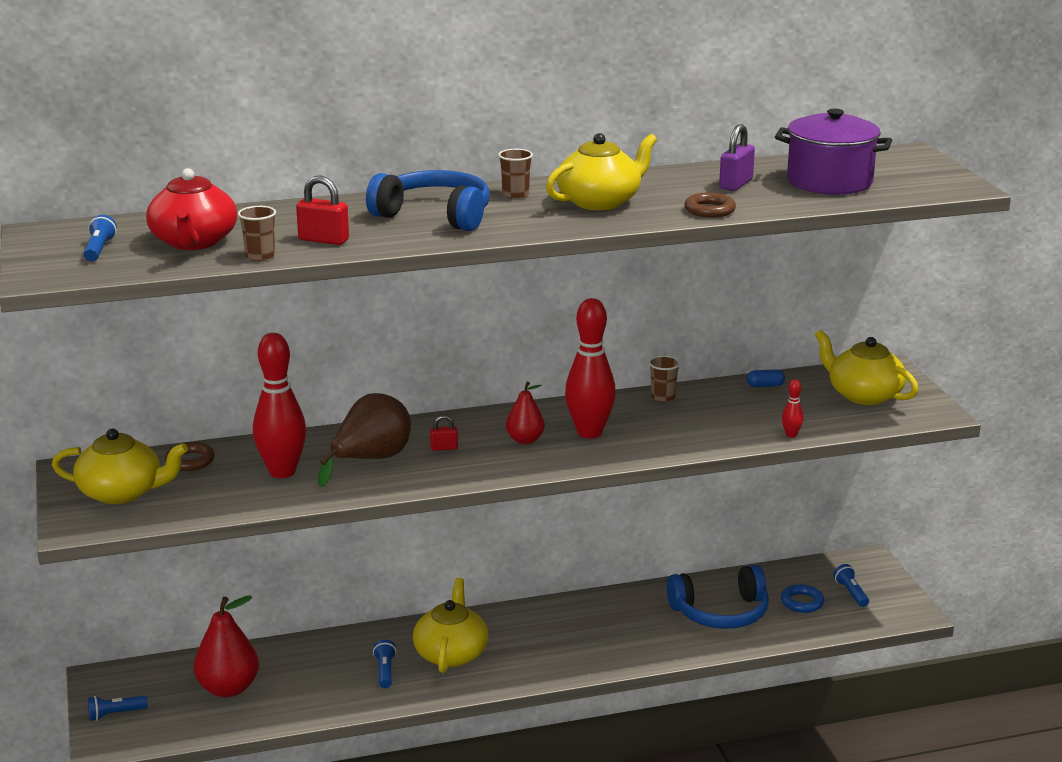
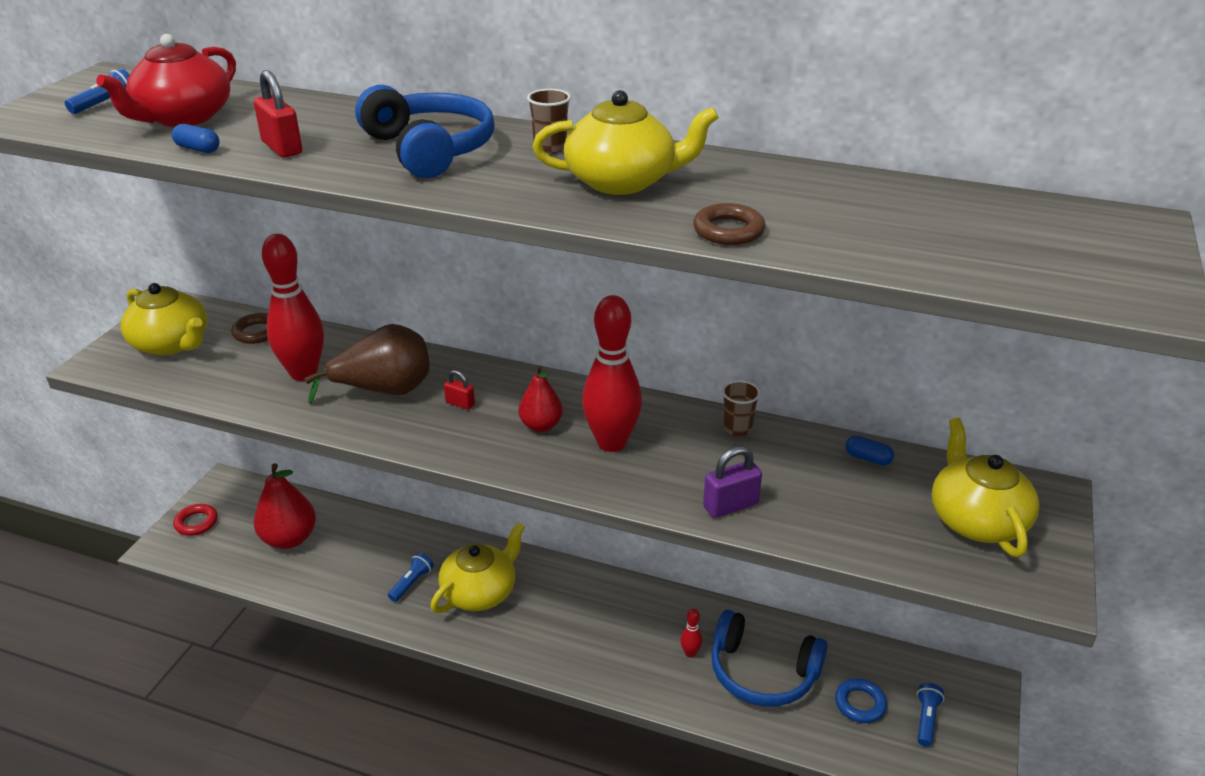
camera: 35 degrees right, 10 degrees up
blue flashlight [88,696,148,721] -> red ring [173,504,218,536]
brown cup [238,206,276,261] -> blue capsule [172,124,219,153]
purple padlock [719,124,755,191] -> purple padlock moved to [703,446,762,518]
purple pot [775,109,892,195] -> none
red bowling pin [782,379,803,438] -> red bowling pin moved to [680,608,702,658]

